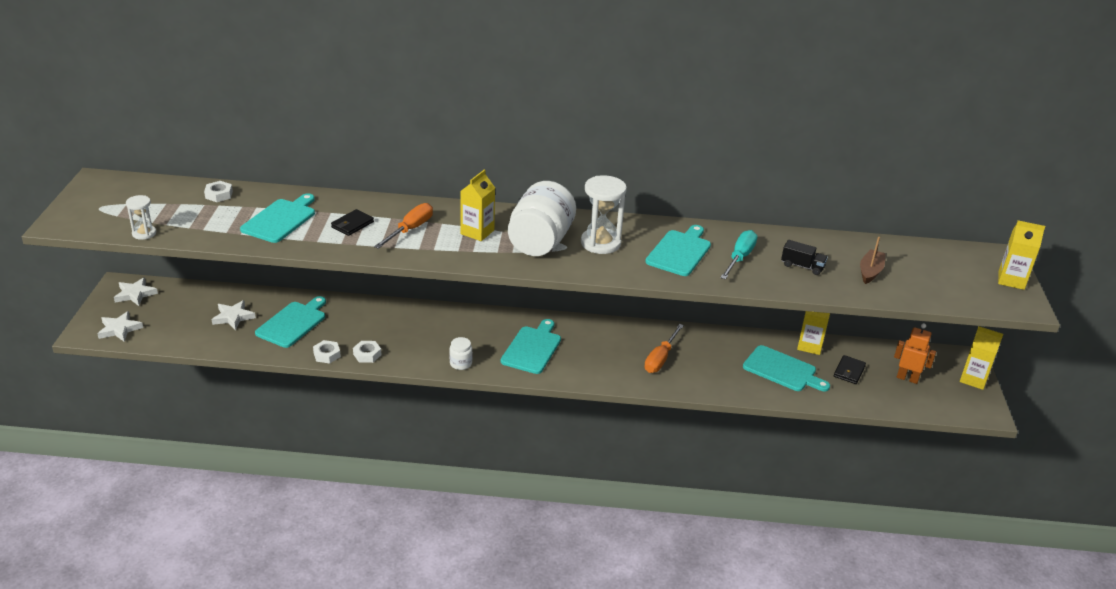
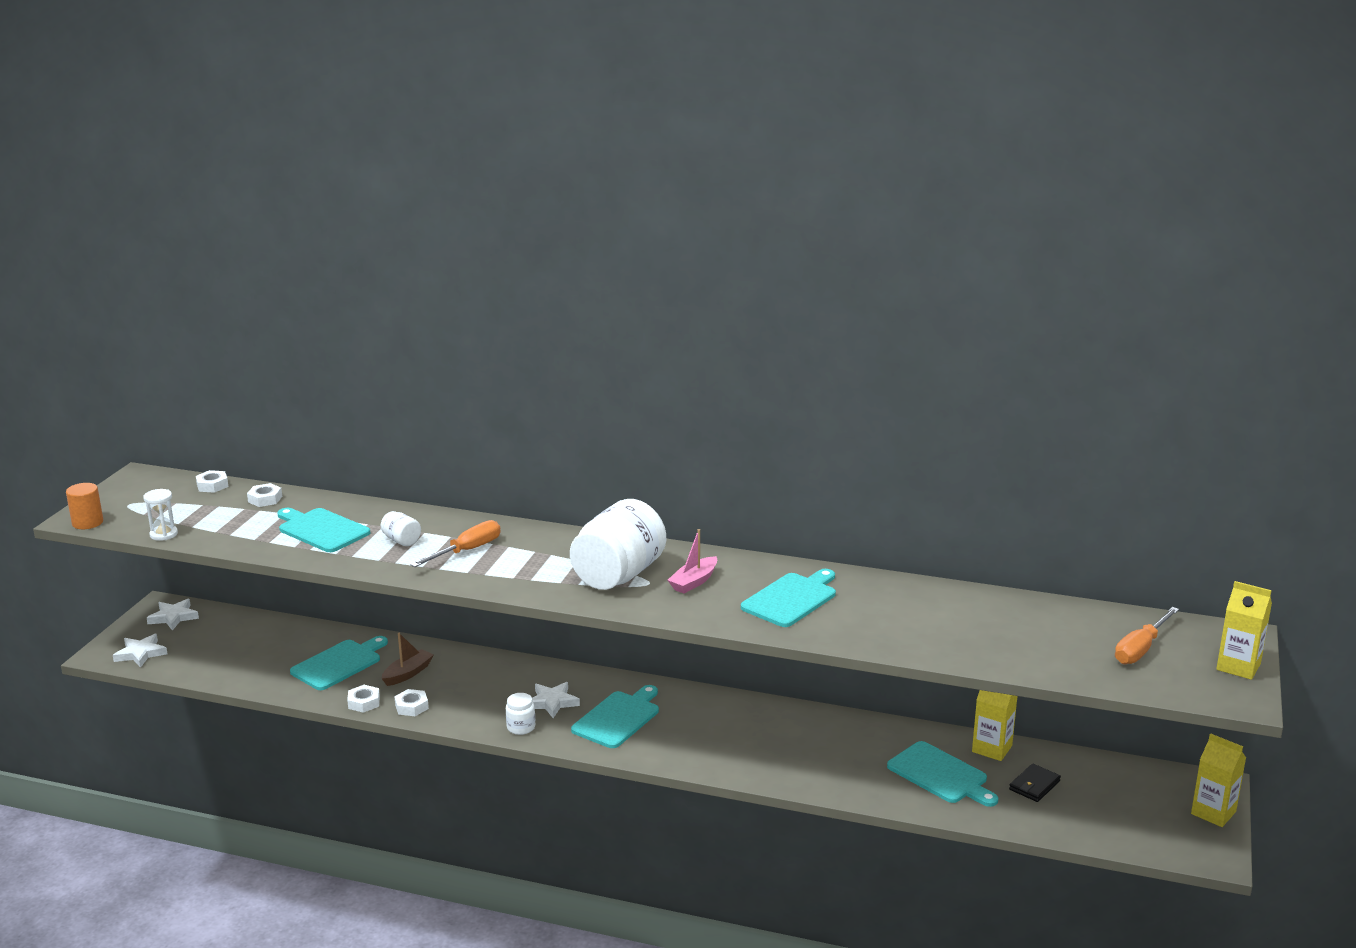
camera: 15 degrees right, 10 degrees down
white star [212,300,256,330] -> white star moved to [532,682,580,718]
turquoise cutting board [240,193,315,243] -> turquoise cutting board turned 90 degrees counterclockwise [277,508,370,552]
black wallet [331,209,374,236] -> white jar [381,511,421,546]
yellow carton [460,170,495,241] -> none
white hourglass [581,175,627,254] -> pink boat [668,529,717,594]
orange screwdriver [644,324,684,373] -> orange screwdriver moved to [1115,607,1179,664]
turquoise screwdriver [720,230,757,279] -> none
black truck [781,240,828,275] -> none
brown boat [860,237,886,284] -> brown boat moved to [381,633,434,686]
orange robot [894,323,936,384] -> none
none -> orange cylinder [66,483,103,529]
none -> white nut [196,470,229,493]

